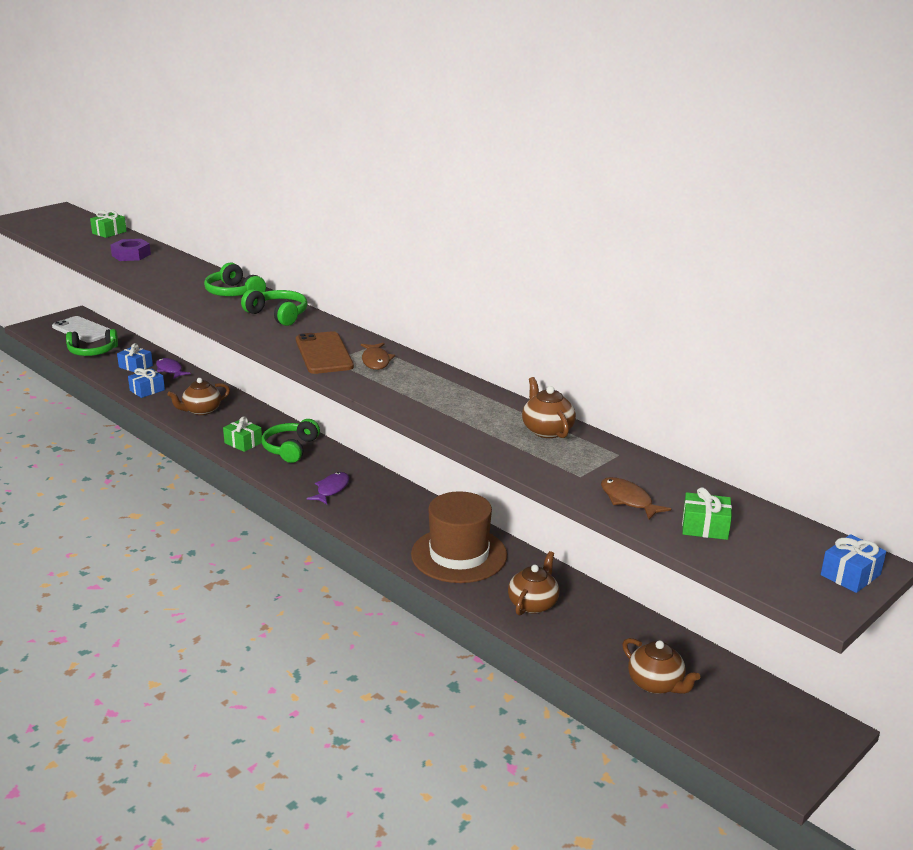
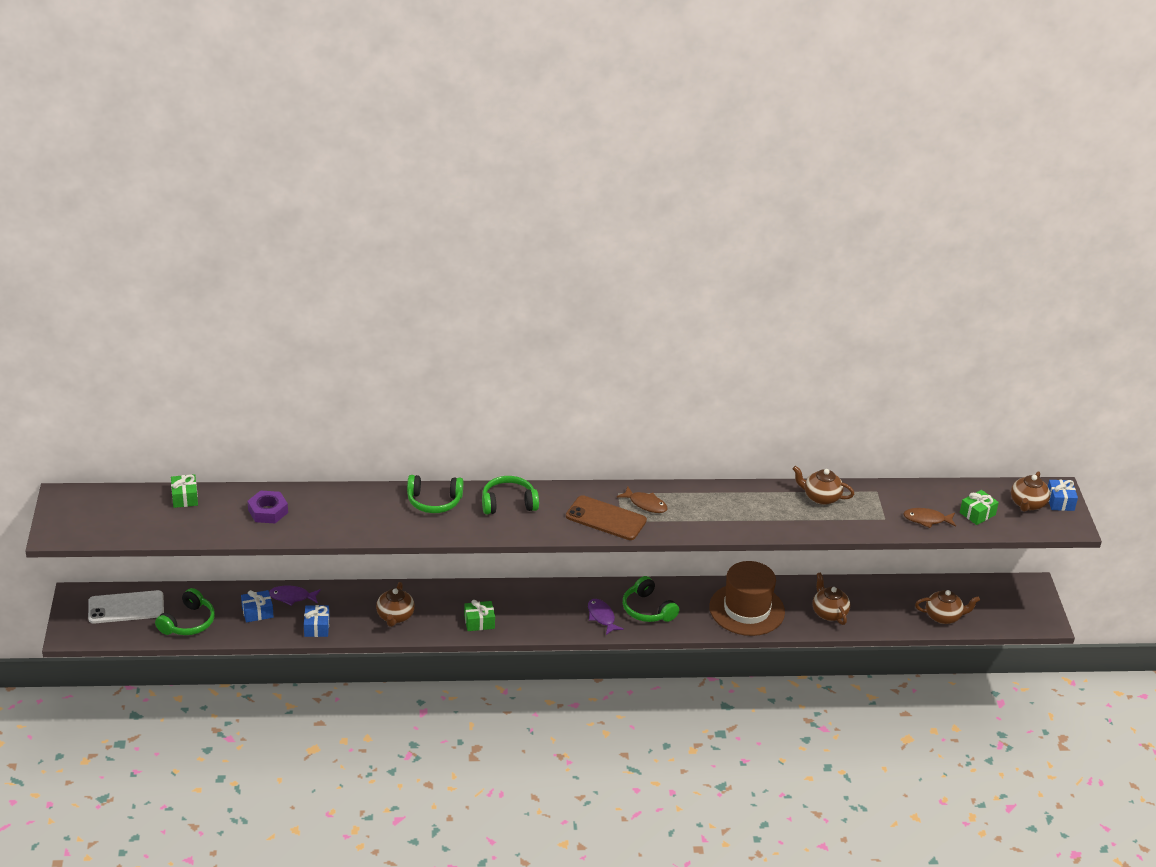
camera: 50 degrees left, 10 degrees up
green headphones [262,419,320,463] -> green headphones moved to [623,576,679,622]
none -> brown teapot [1011,471,1050,512]

